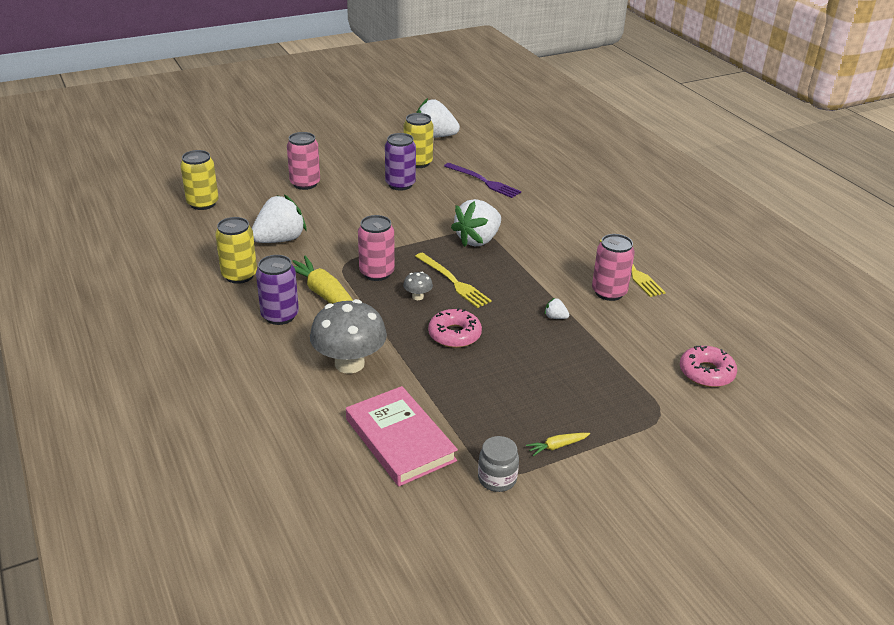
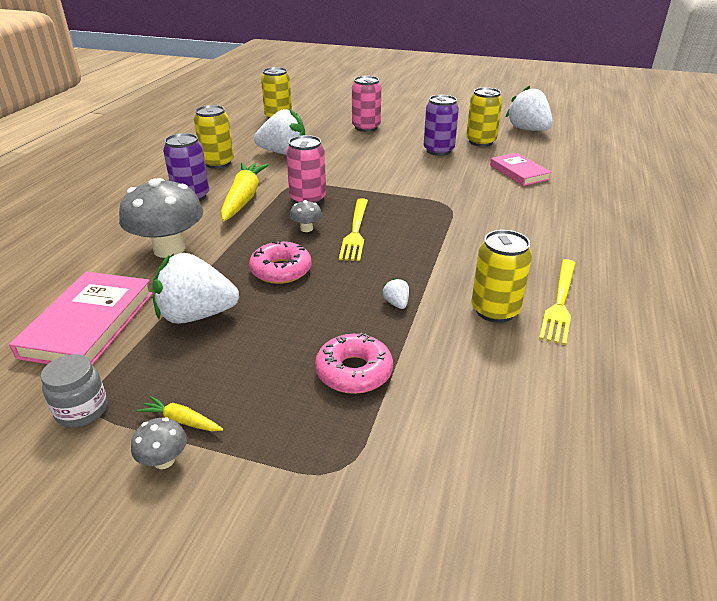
camera: 45 degrees right, 0 degrees up
purple fork [444,163,521,198] -> pink book [490,153,552,186]
white strawberry [451,199,501,247] -> white strawberry moved to [152,253,239,324]
pink can [592,234,635,301] -> yellow can [472,230,532,323]
pink donut [680,346,737,387] -> pink donut moved to [315,333,393,394]
none -> grey mushroom [131,417,187,469]

